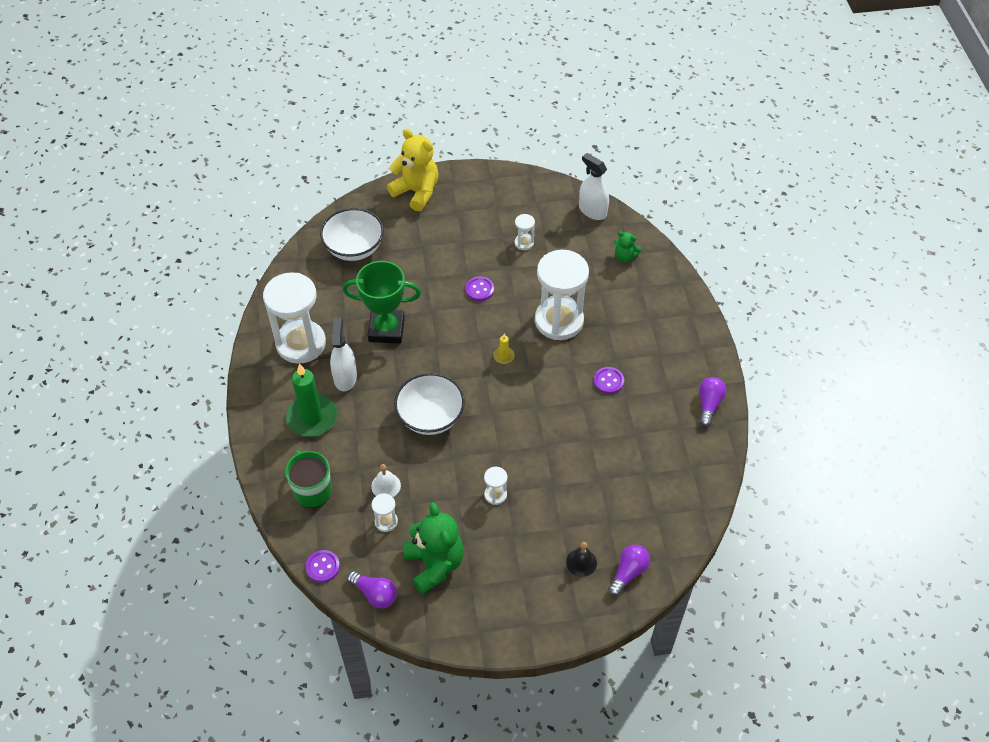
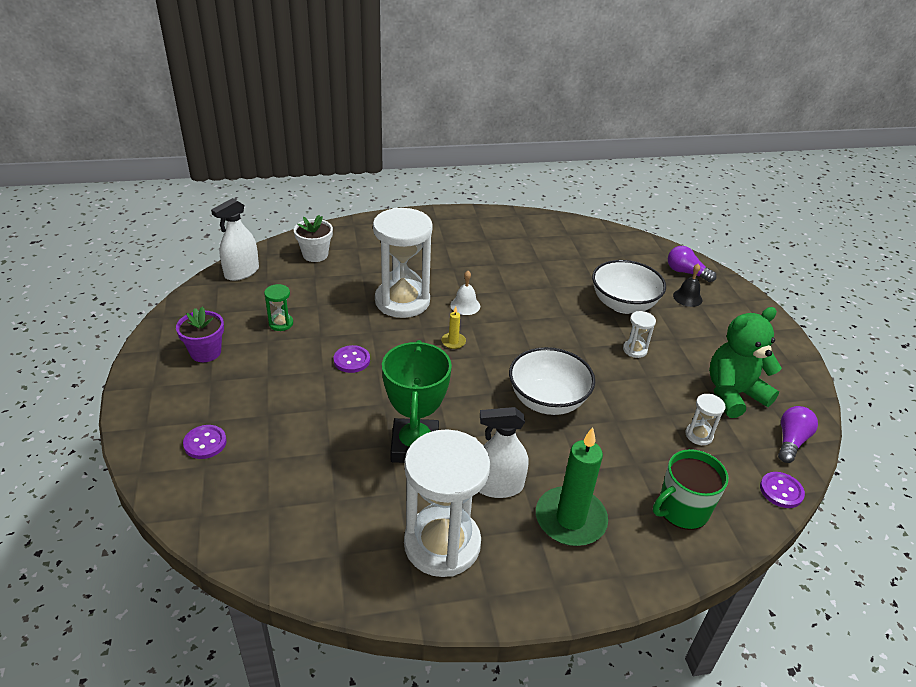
camera: 95 degrees left, 15 degrees down
white bowl [320,208,384,261] -> white bowl moved to [592,260,666,314]
white bell [371,464,401,497] -> white bell moved to [450,271,480,315]
yellow teddy bear [387,128,438,212] -> none
white hourglass [515,214,535,250] -> green hourglass [264,284,293,331]
purple button [594,367,624,394] -> purple button moved to [183,425,227,459]
green teddy bear [614,231,641,262] -> white flower pot [294,215,333,262]
purple light bulb [699,377,726,427] -> none
none -> purple flower pot [176,307,224,362]

